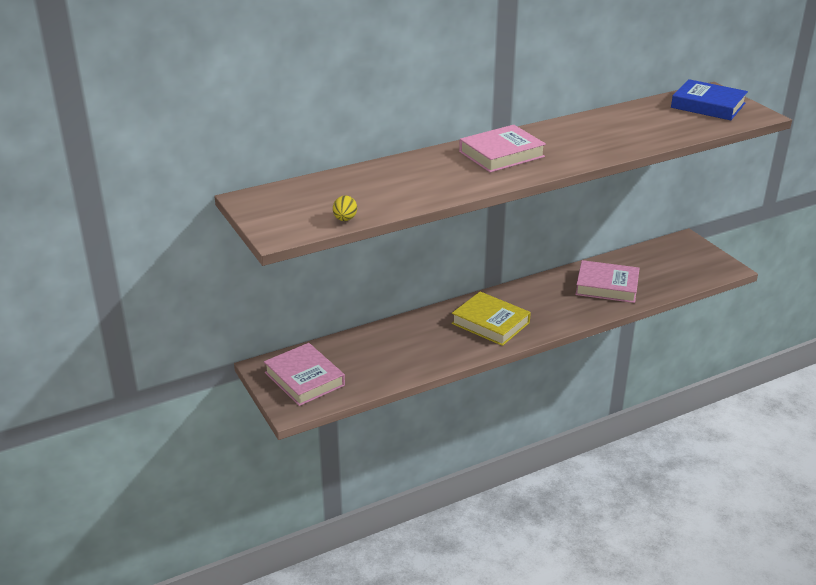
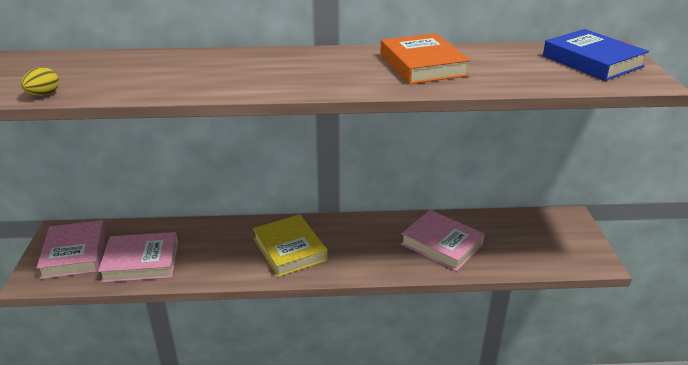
camera: 25 degrees right, 0 degrees up
pink book [459,125,546,172] -> pink book moved to [98,232,179,283]
none -> orange book [380,33,470,84]

